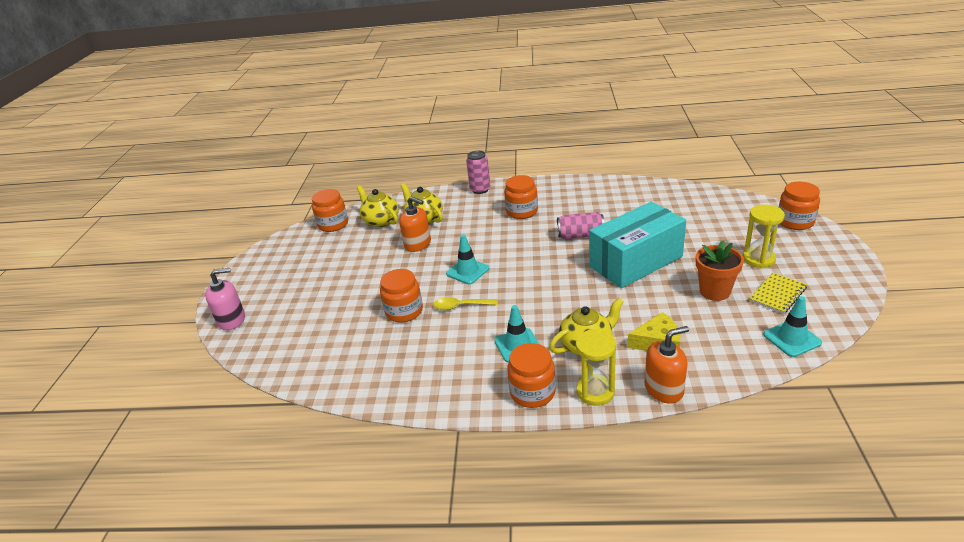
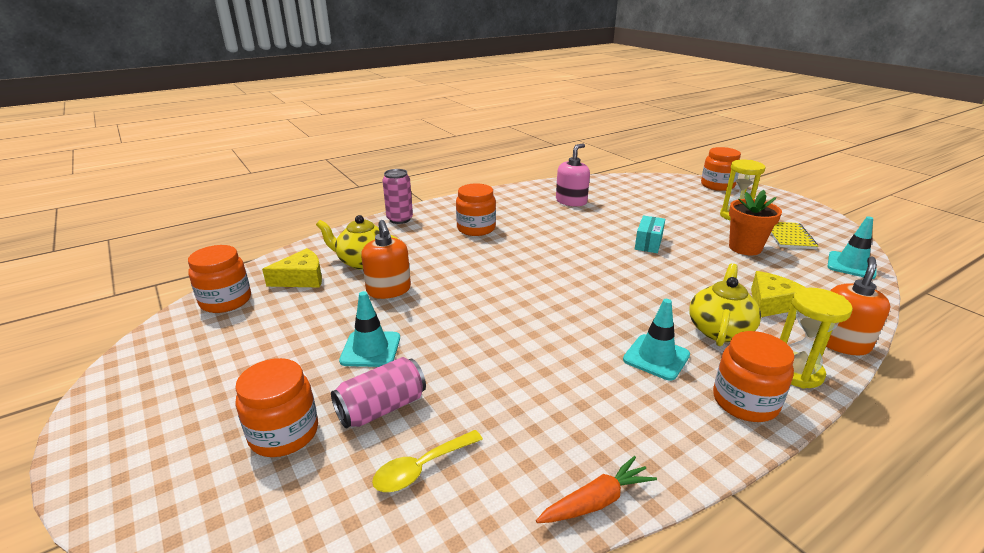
camera: 40 degrees left, 5 degrees down
pink soap dispenser [205,268,245,330] -> pink soap dispenser moved to [556,143,590,206]
yellow teapot [357,186,399,227] -> yellow cheese [262,248,322,288]
orange jar [380,269,423,323] -> orange jar moved to [235,358,318,457]
orange soap dispenser [399,197,431,252] -> orange soap dispenser turned 75 degrees clockwise [361,220,411,299]
yellow spoon [433,297,497,310] -> yellow spoon moved to [372,430,483,492]
turquoise traffic cone [446,234,489,284] -> turquoise traffic cone moved to [339,291,400,367]
pink can [557,212,604,239] -> pink can moved to [331,357,426,428]
turquoise box [589,202,686,288] -> turquoise box [635,215,665,253], size x0.42
none -> orange carrot [536,456,657,523]

